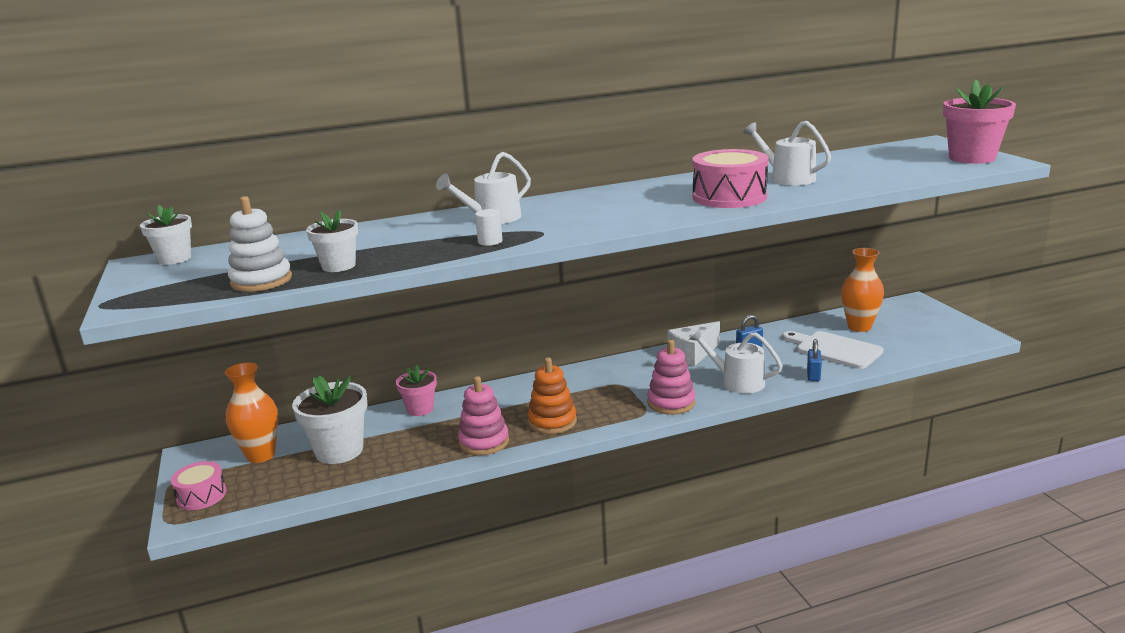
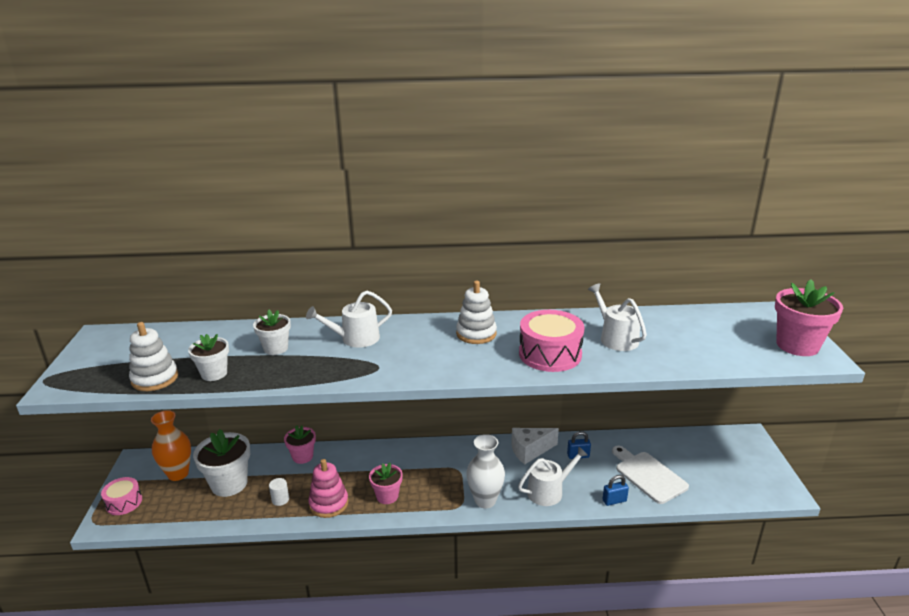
camera: 15 degrees right, 5 degrees up
white flower pot [140,205,192,265] -> white flower pot moved to [253,310,291,355]
white cylinder [475,209,503,246] -> white cylinder moved to [269,478,289,506]
orange stacking toy [528,357,577,434] -> pink flower pot [369,462,403,504]
pink stacking toy [647,340,695,415] -> white vase [466,434,505,508]
white watering can [689,329,783,394] -> white watering can turned 105 degrees clockwise [518,446,588,506]
blue padlock [807,339,822,381] -> blue padlock turned 45 degrees clockwise [603,475,629,506]
orange vase [841,248,884,332] -> none
none -> white stacking toy [456,281,497,344]

